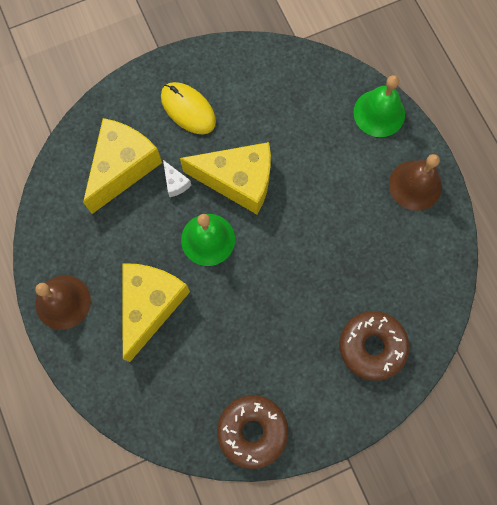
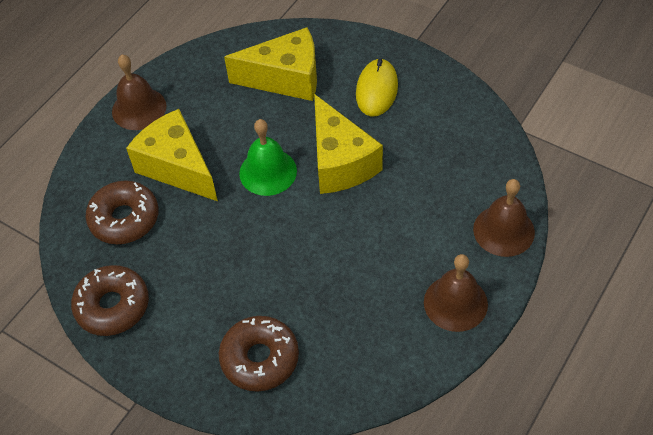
camera: 60 degrees right, 20 degrees down
yellow cheese [123,263,190,362] -> yellow cheese turned 120 degrees counterclockwise [126,109,218,201]
white cheese [163,160,191,197] -> none
green bell [354,75,405,137] -> brown bell [473,179,535,257]
none -> brown donut [85,180,159,244]

